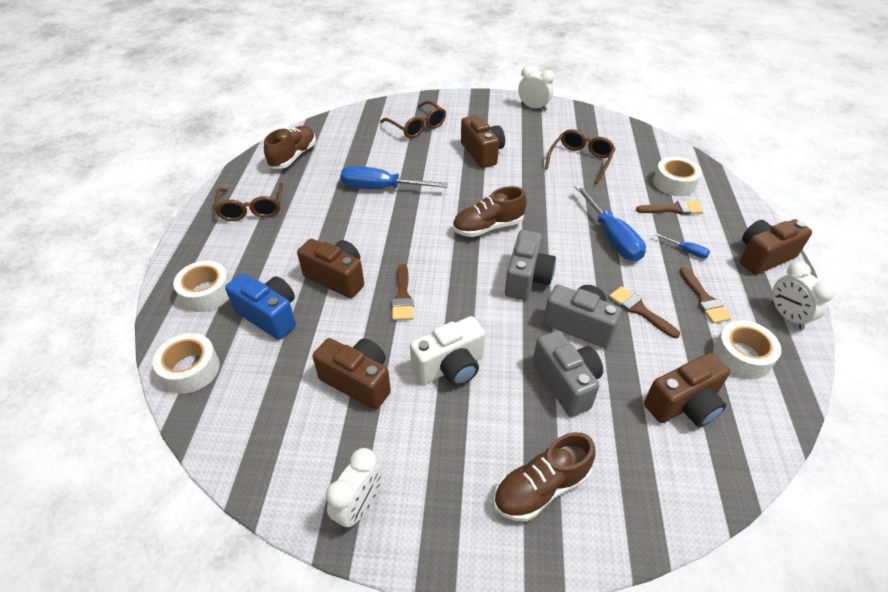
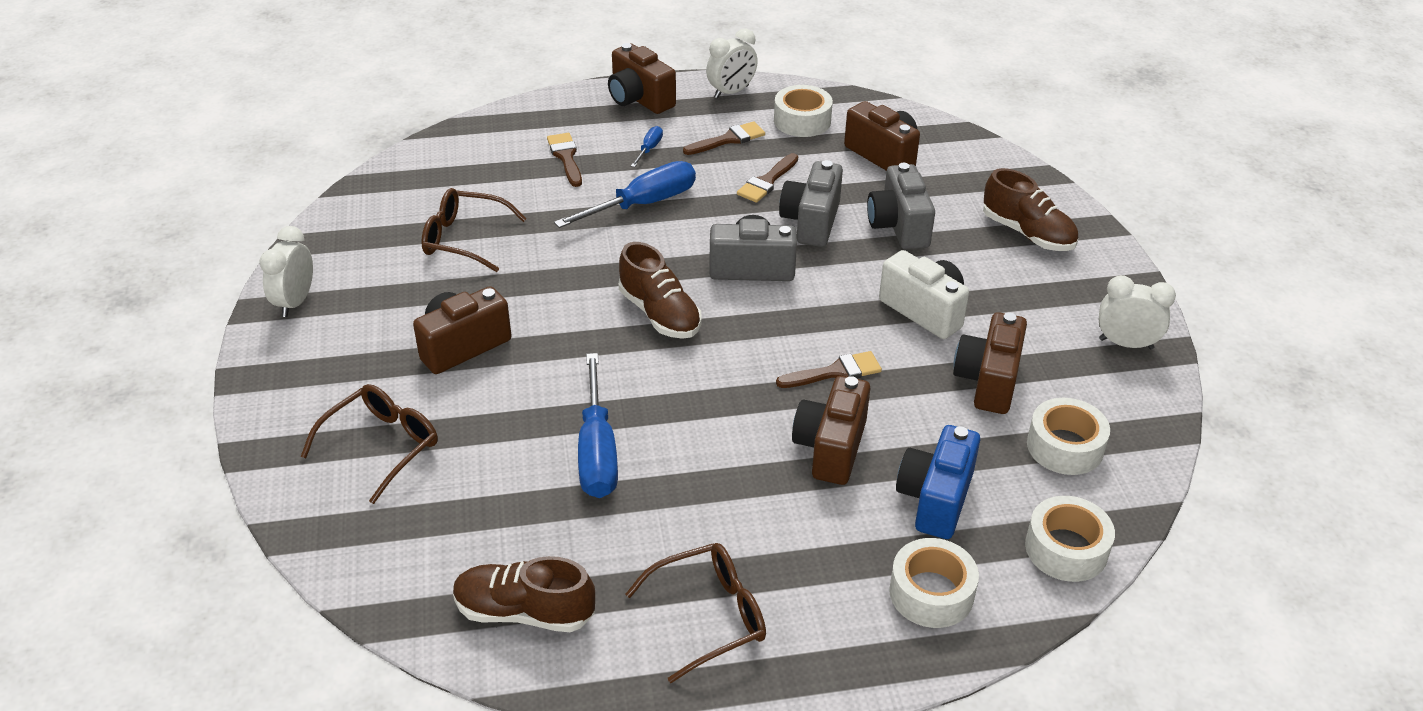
camera: 105 degrees left, 5 degrees down
grey camera [533,330,603,417] -> grey camera turned 60 degrees counterclockwise [867,163,935,250]
white tape [653,157,702,196] -> white tape moved to [1027,398,1110,475]

